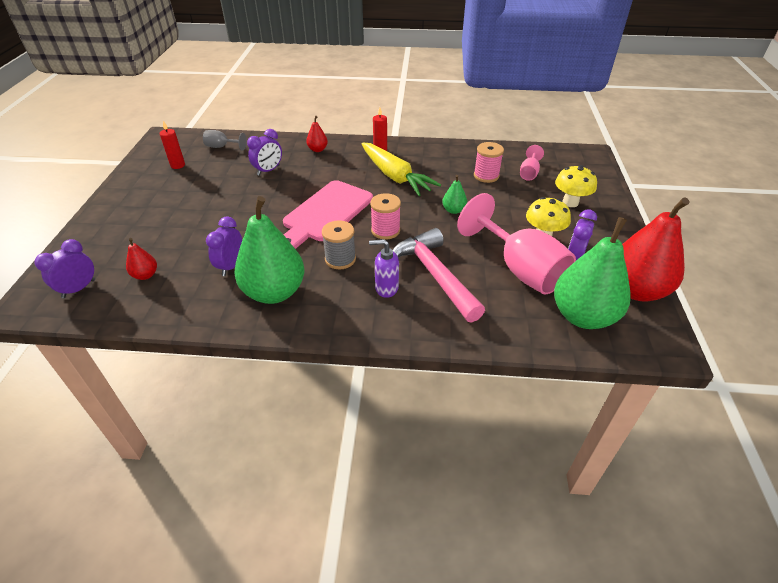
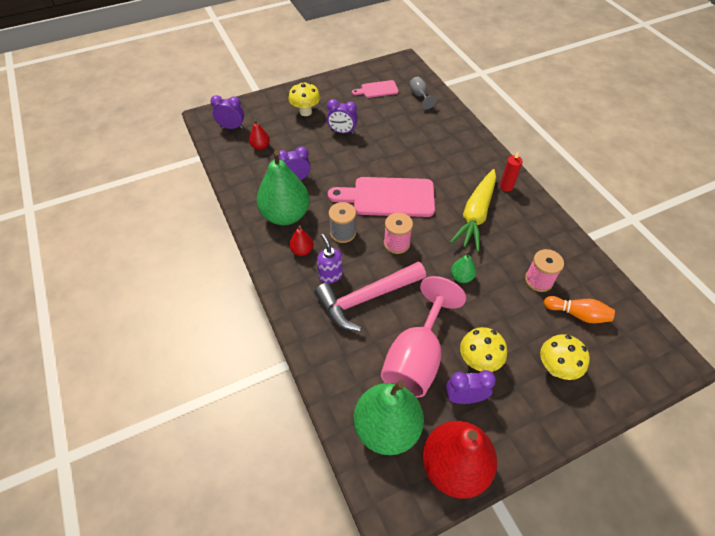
camera: 60 degrees right, 10 degrees up
red candle [160,121,185,169] -> pink cutting board [352,80,399,98]
purple clock [247,129,282,176] -> purple clock moved to [327,99,358,134]
red pear [306,116,328,152] -> red pear moved to [289,225,314,256]
pink hammer [393,228,485,323] -> pink hammer turned 150 degrees counterclockwise [314,262,426,332]
pink goblet [520,145,544,181] -> orange bowling pin [544,296,615,323]
none -> yellow mushroom [288,82,320,116]

